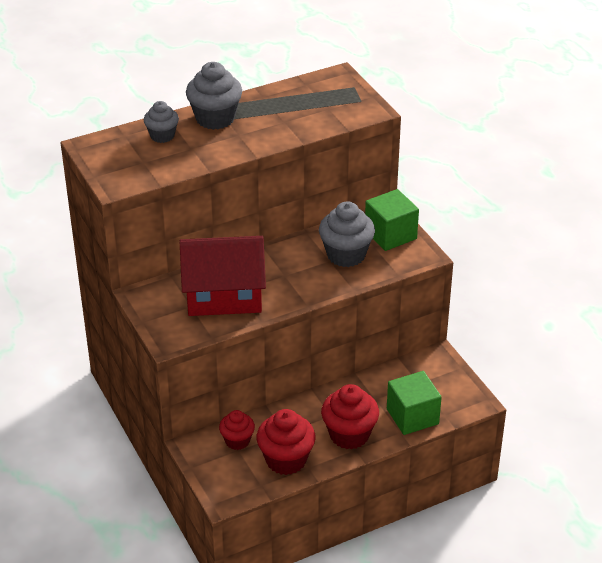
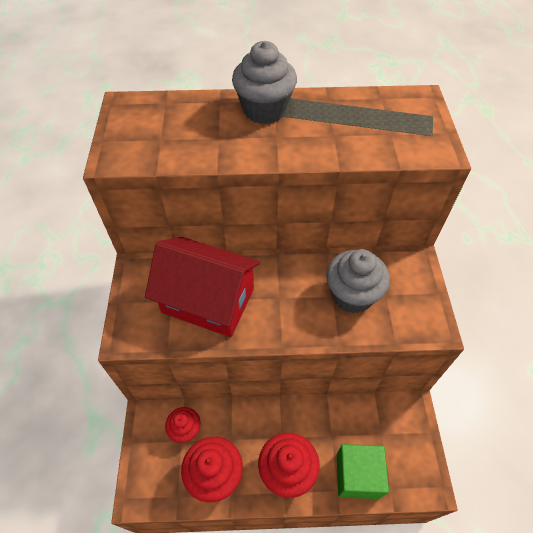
camera: 25 degrees right, 15 degrees up
grey cupcake [144,101,179,143] -> none
green cube [365,189,419,251] -> none

